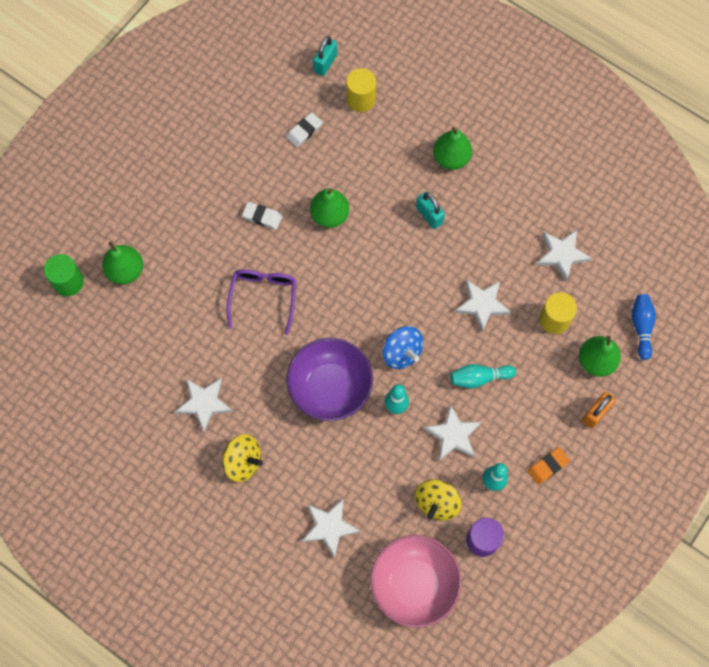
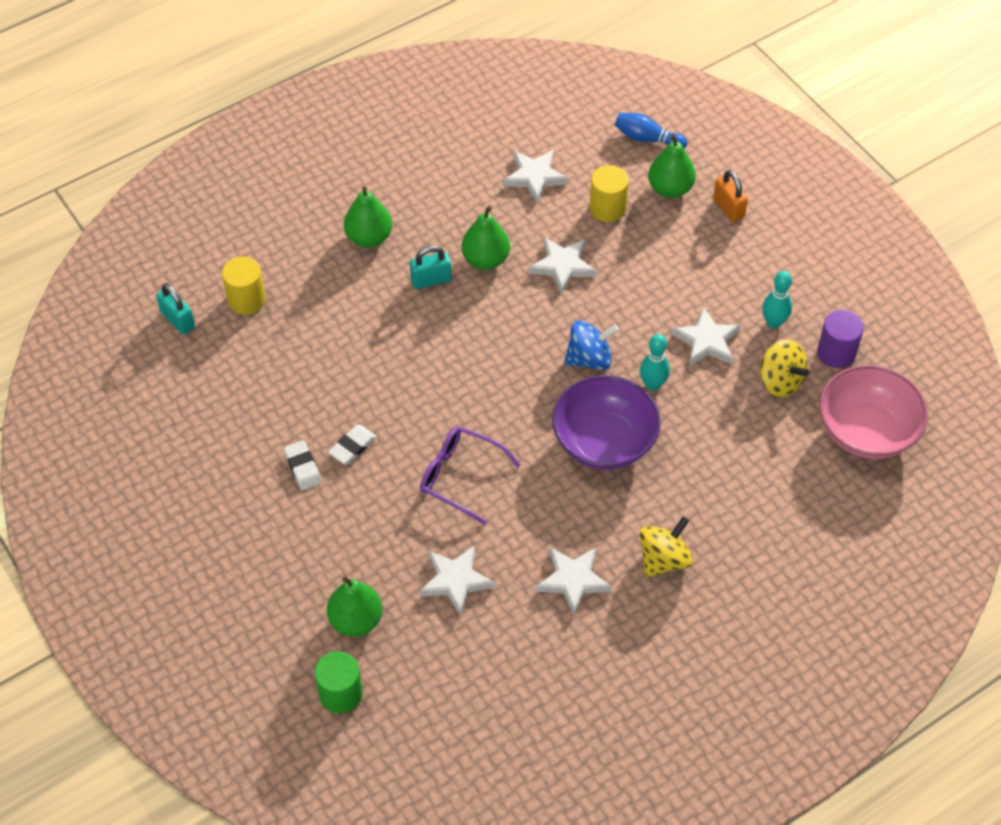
camera: 70 degrees left, 15 degrees down
white eraser [286,112,323,147] -> white eraser moved to [283,440,322,490]
white star [302,499,360,558] -> white star moved to [419,545,495,616]
green pear [310,188,349,228] -> green pear moved to [462,205,510,270]
turquoise bowling pin [450,364,516,388] -> none
orange eraser [528,447,570,485] -> none

